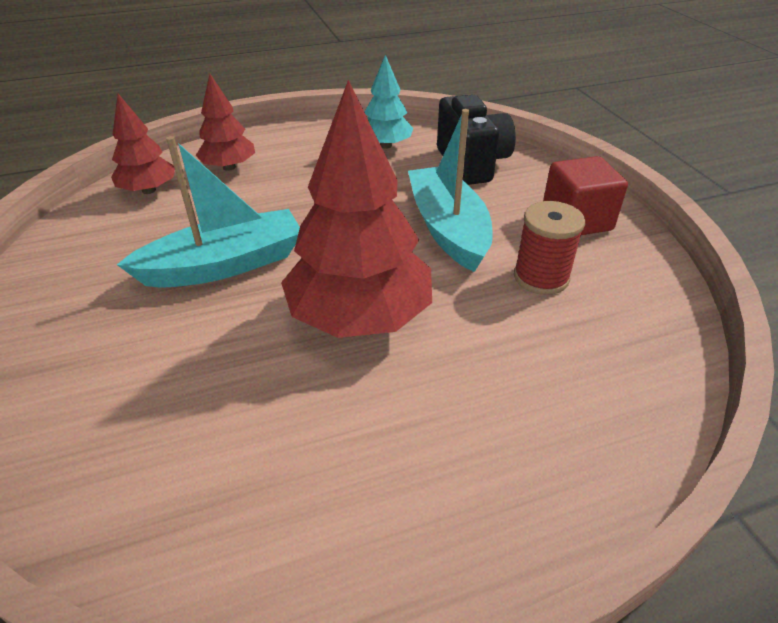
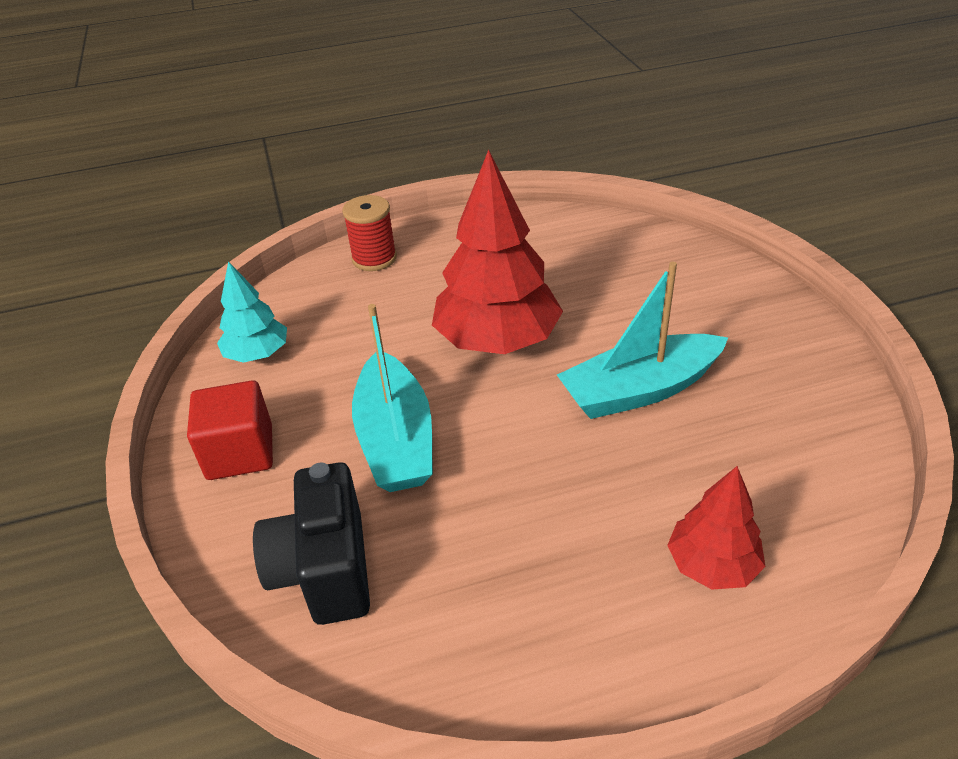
camera: 175 degrees left, 0 degrees up
red tree [111,94,175,194] -> none
turquoise tree [365,55,413,149] -> turquoise tree moved to [217,262,287,363]
red spool [514,201,585,295] -> red spool moved to [342,195,397,271]

